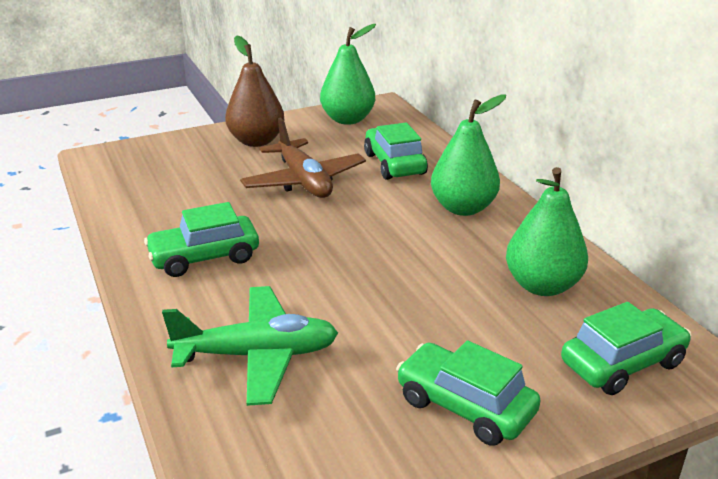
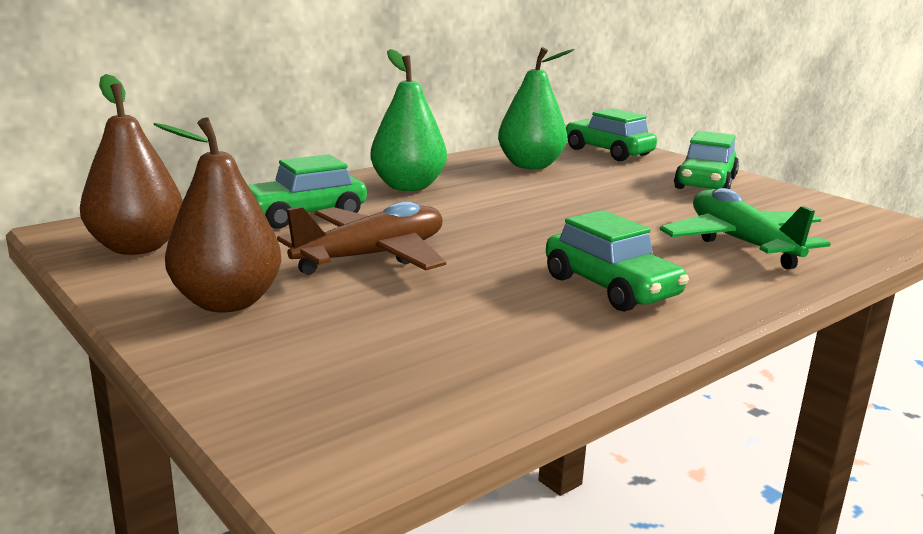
camera: 105 degrees left, 10 degrees down
green pear [320,24,376,125] -> brown pear [80,74,183,255]

